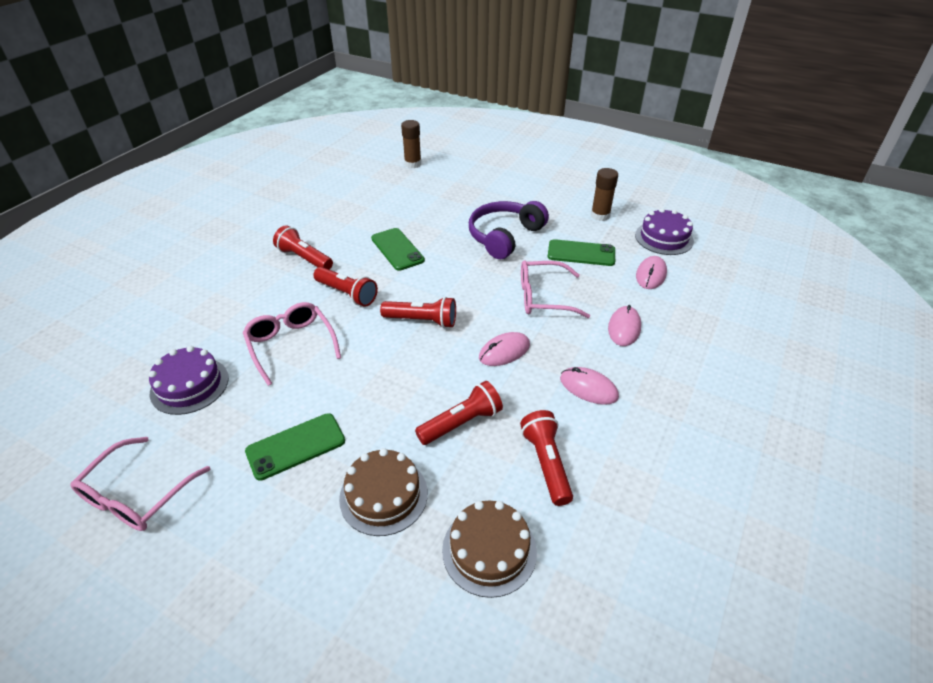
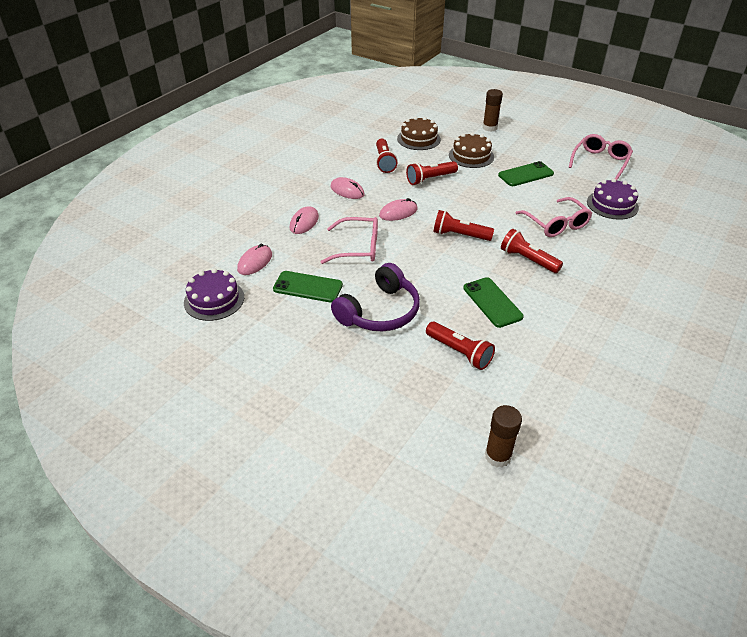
camera: 175 degrees left, 0 degrees up
red flashlight [273,225,333,270] -> red flashlight moved to [426,322,495,370]
brown glue stick [591,168,618,221] -> brown glue stick moved to [483,89,503,132]

